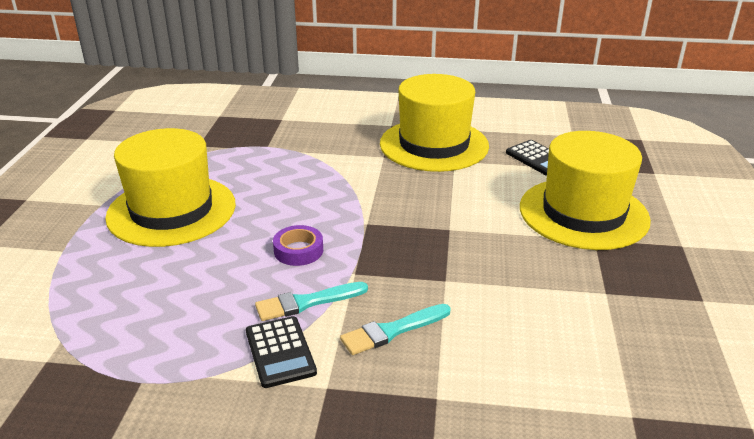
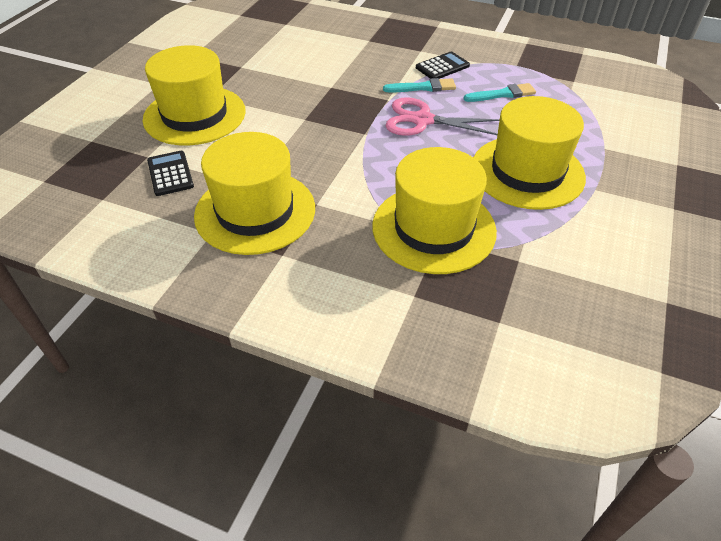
camera: 165 degrees left, 15 degrees up
black calculator [246,316,317,388] -> black calculator turned 60 degrees clockwise [416,51,470,79]
purple tape [273,225,323,266] -> pink scissors [386,97,500,136]
turquoise brush [340,304,451,355] -> turquoise brush moved to [464,83,536,102]
none -> yellow hat [372,147,497,274]

